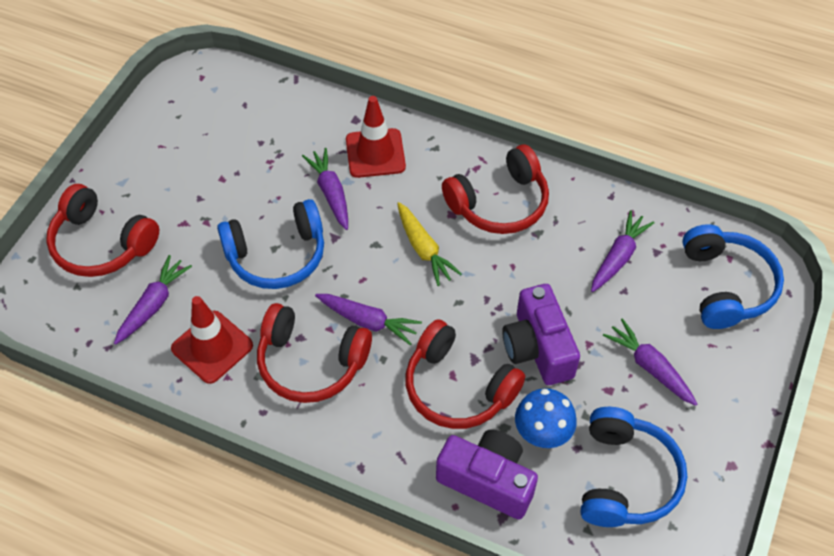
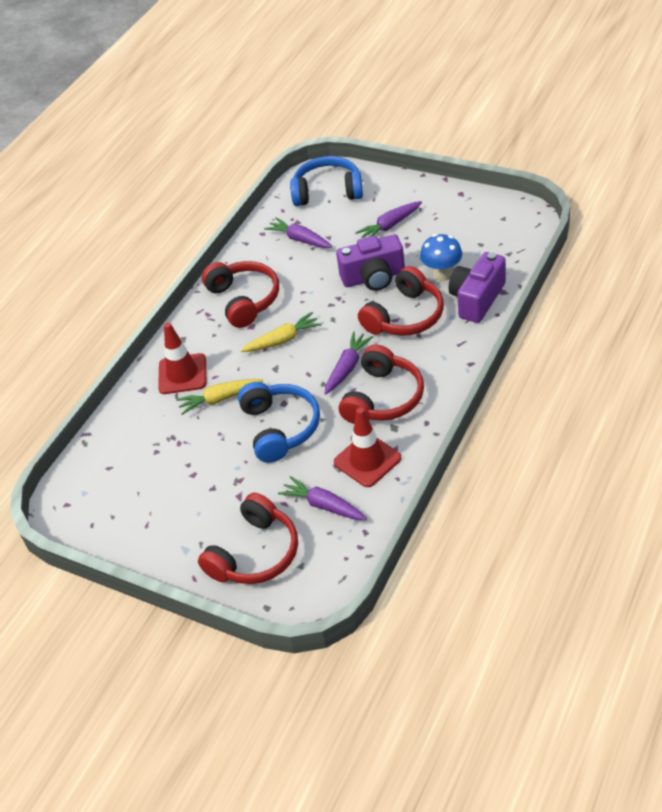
camera: 80 degrees left, 10 degrees down
purple carrot [302,148,348,230] -> yellow carrot [176,379,263,415]
blue headphones [581,407,687,527] -> none

